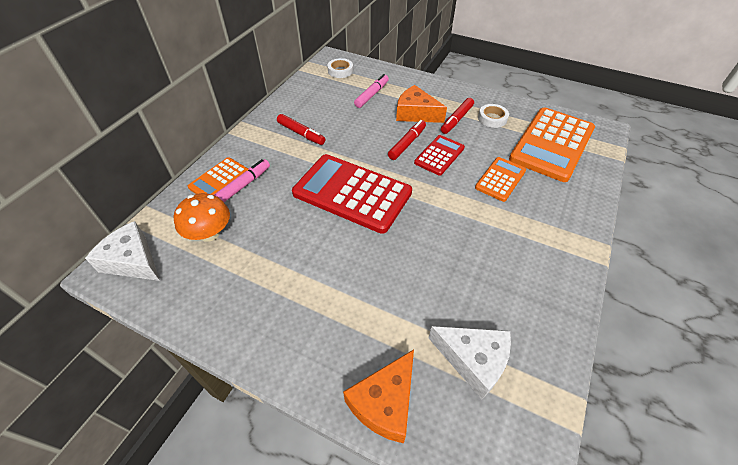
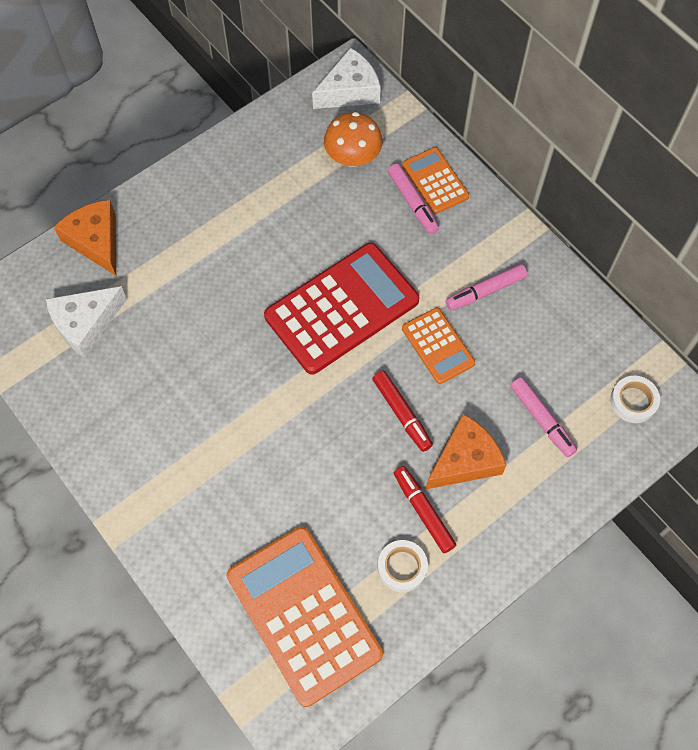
camera: 115 degrees right, 15 degrees up
red marker [277,114,326,145] -> pink marker [445,264,527,311]
red calculator [414,135,465,176] -> none
orange calculator [475,157,526,202] -> orange calculator moved to [402,308,475,384]

